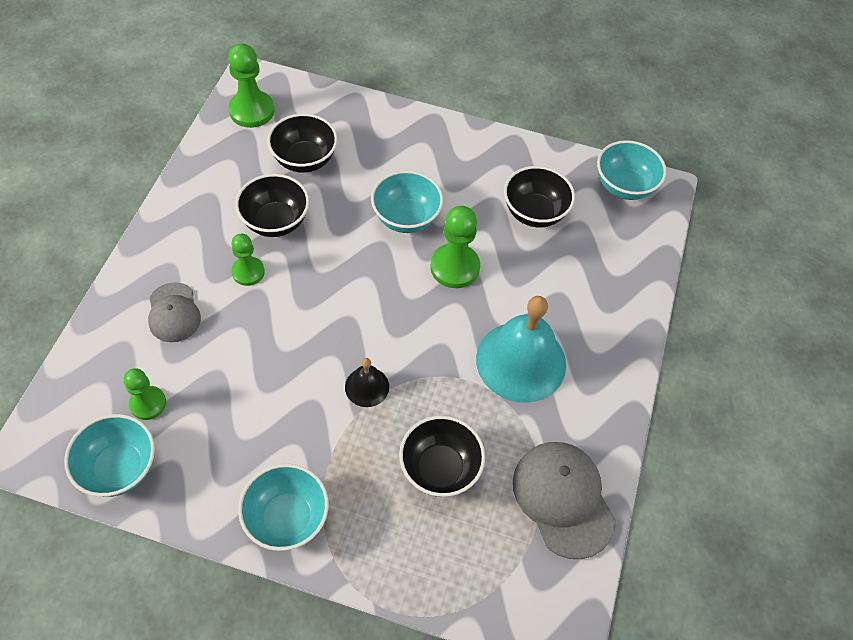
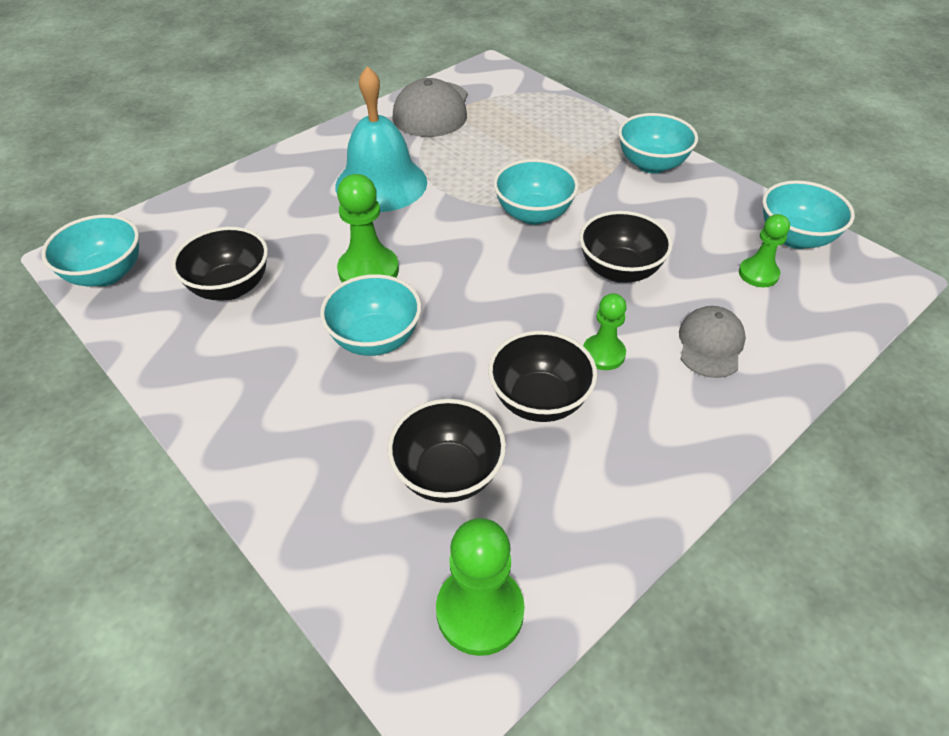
camera: 145 degrees left, 10 degrees down
black bell [345,358,389,407] -> turquoise bowl [493,159,579,225]
black bowl [399,416,485,497] -> black bowl moved to [579,211,673,283]

